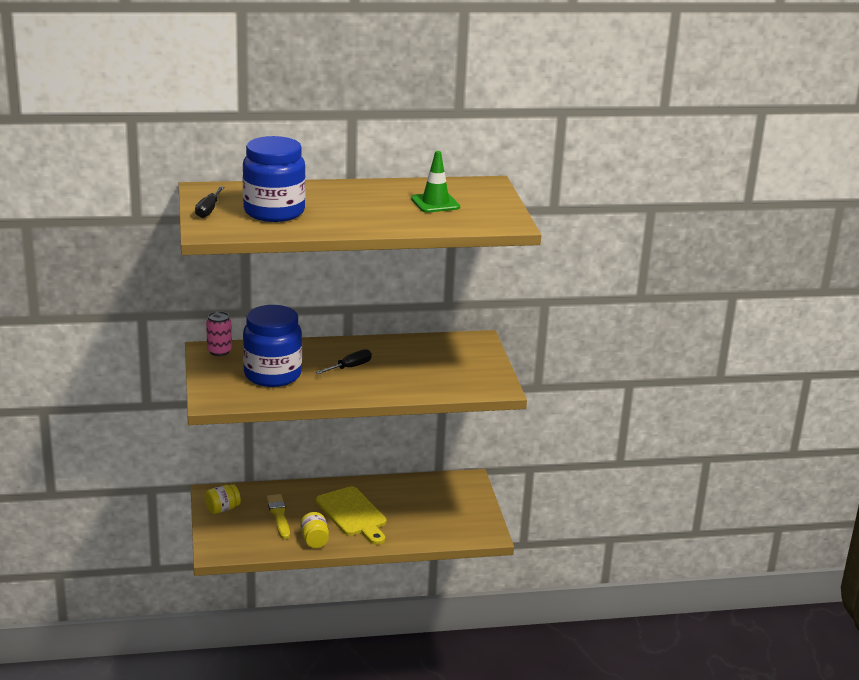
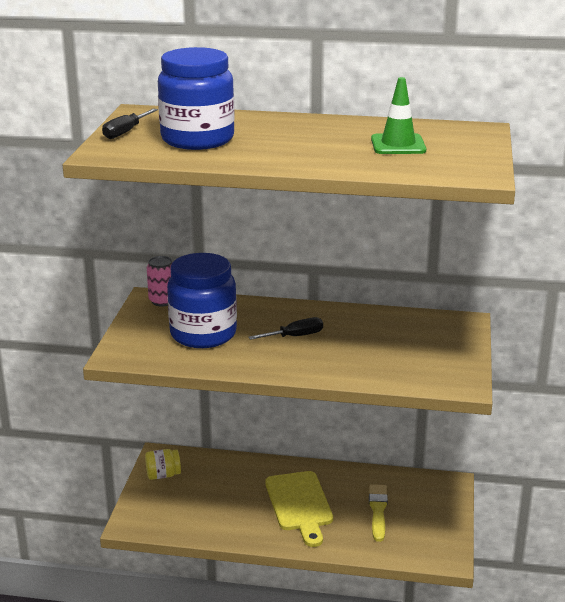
camera: 20 degrees right, 0 degrees up
yellow brush [266,494,290,539] -> yellow brush moved to [369,484,388,542]
yellow jar [300,512,329,548] -> none

